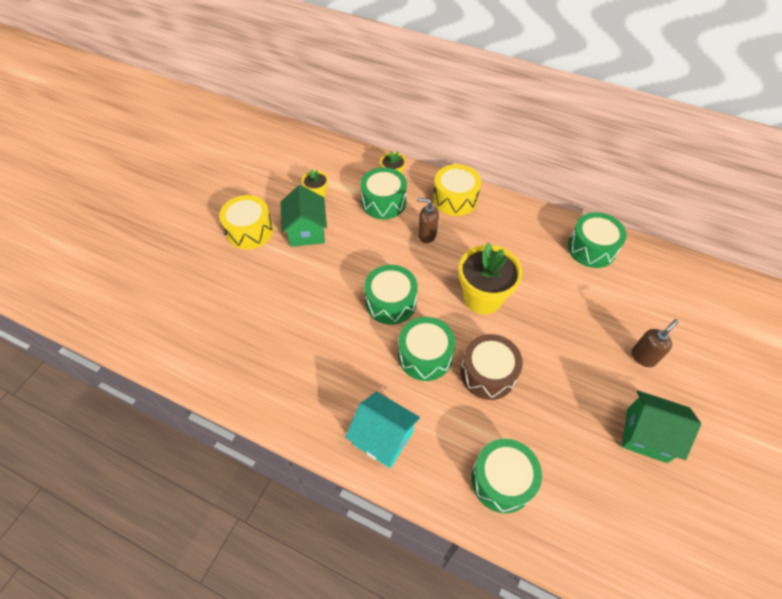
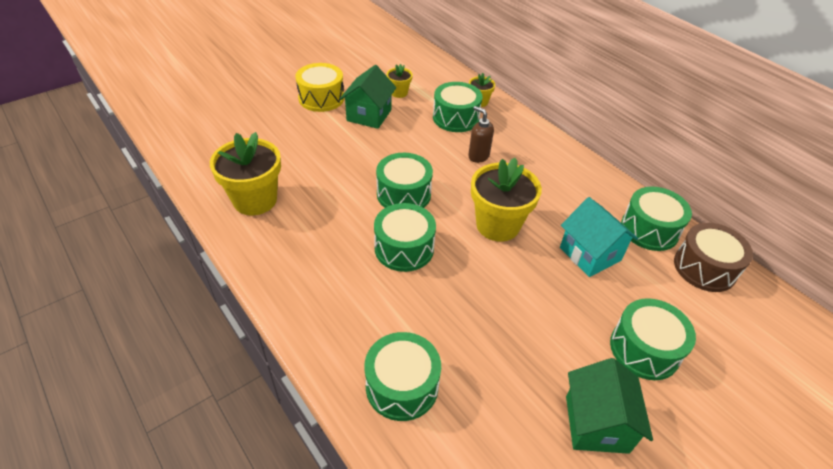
camera: 25 degrees right, 10 degrees down
turquoise house [345,391,420,468] -> turquoise house moved to [560,197,638,277]
yellow drum [433,164,481,216] -> none
brown drum [460,334,523,400] -> brown drum moved to [674,223,753,292]
green house [622,390,701,463] -> green house turned 45 degrees clockwise [566,358,653,454]
brown soap dispenser [632,319,679,367] -> green drum [610,298,696,380]
none -> yellow flower pot [210,132,281,215]

